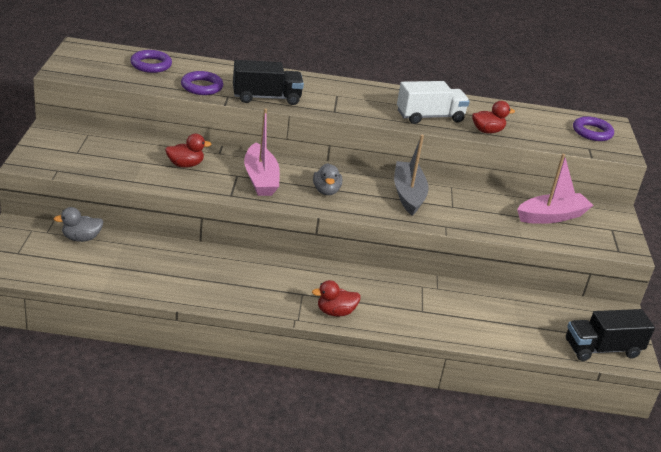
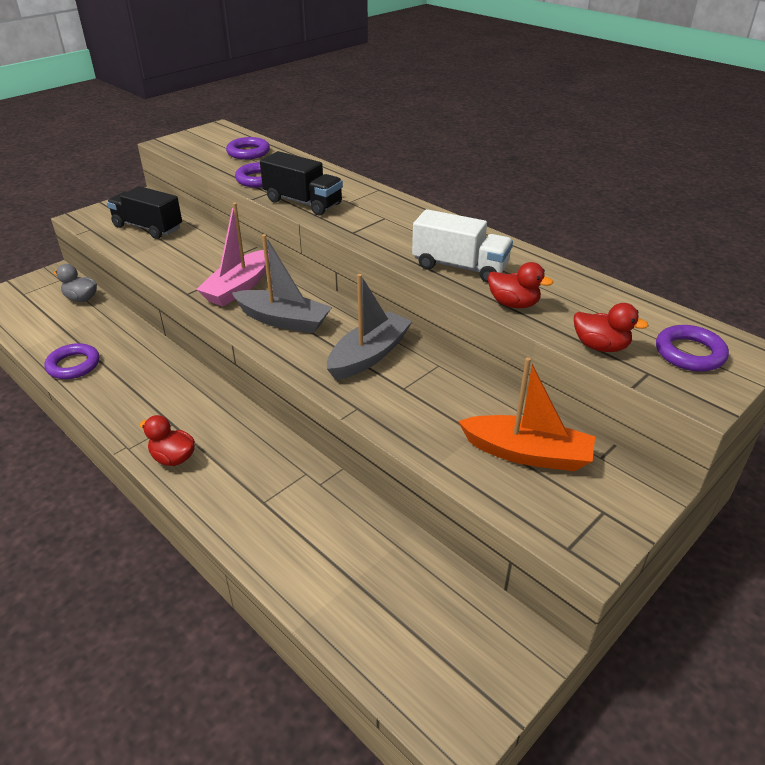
camera: 45 degrees right, 5 degrees up
red duck [165,134,211,168] -> red duck moved to [574,303,649,352]
grey duck [313,163,342,195] -> grey boat [231,234,332,333]
pink boat [517,154,594,224] -> orange boat [458,357,595,471]
black truck [566,309,655,361] -> black truck moved to [107,186,182,239]
none -> purple ring [44,343,100,379]

